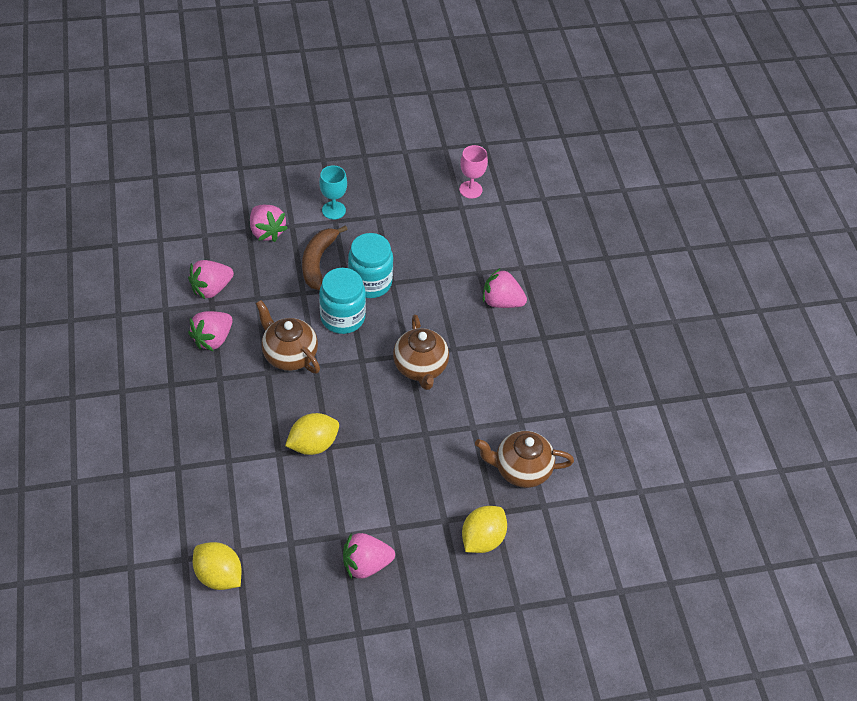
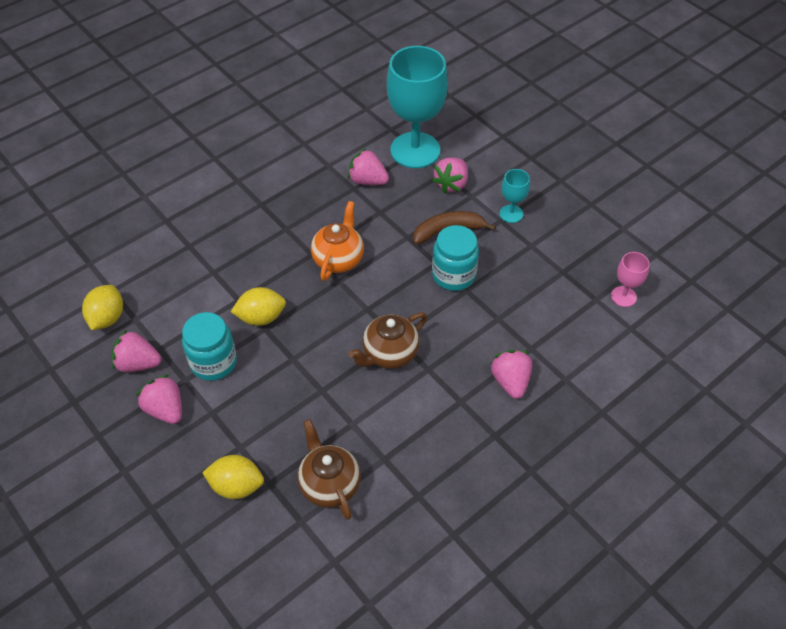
camera: 65 degrees right, 0 degrees up
pink strawberry [188,311,233,351] -> pink strawberry moved to [112,330,161,372]
brown teapot [256,300,320,373] -> orange teapot [311,201,364,281]
yellow lemon [285,413,339,455] -> yellow lemon turned 45 degrees counterclockwise [231,287,286,326]
turquoise jar [319,268,366,334] -> turquoise jar moved to [182,312,237,381]
none -> turquoise goblet [387,46,448,168]

